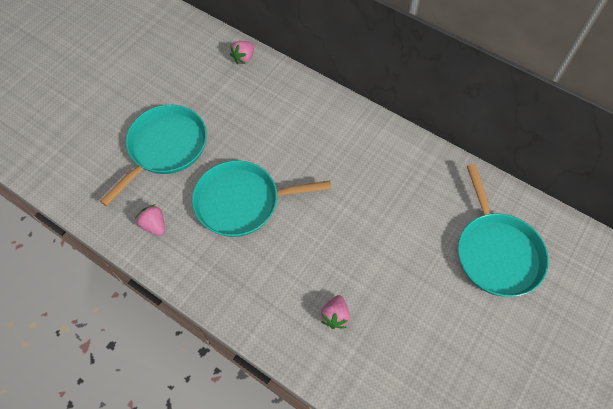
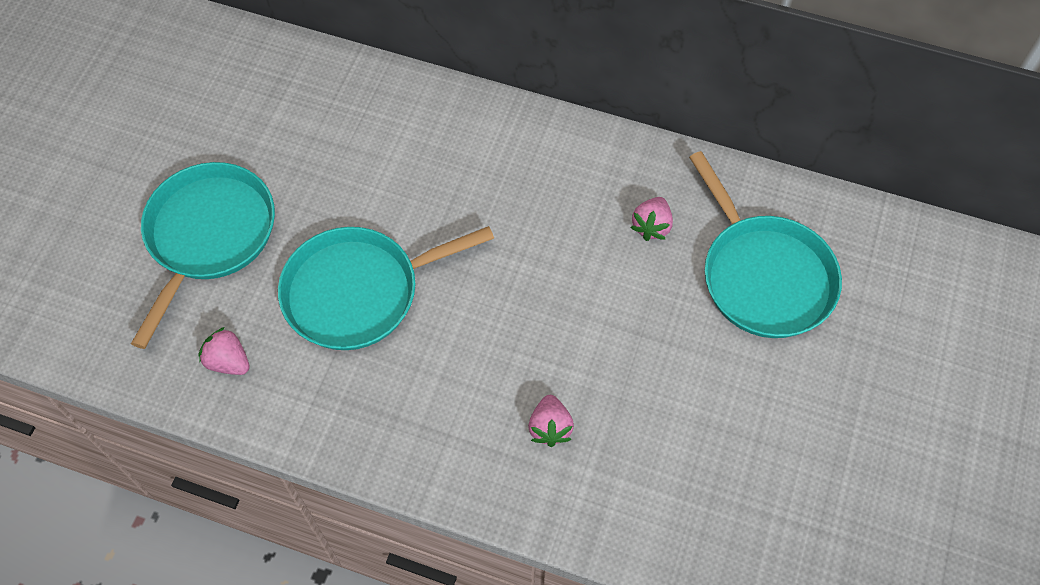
camera: 15 degrees left, 0 degrees up
pink strawberry [230,41,254,64] -> pink strawberry moved to [630,197,673,241]

